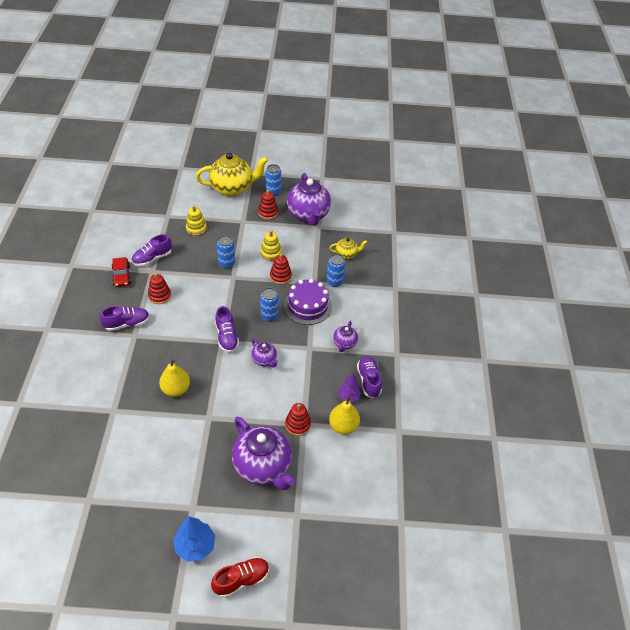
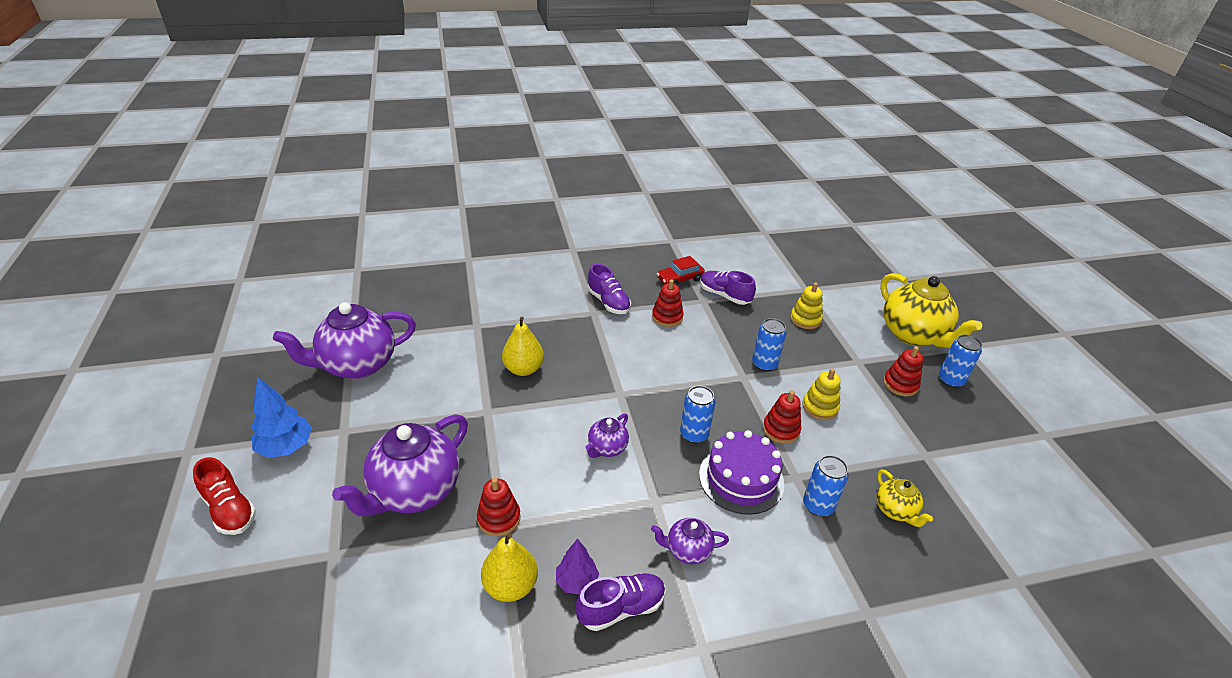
camera: 75 degrees right, 10 degrees down
purple shoe [215,306,239,353] -> none
purple teapot [287,173,331,226] -> purple teapot moved to [273,302,416,379]

